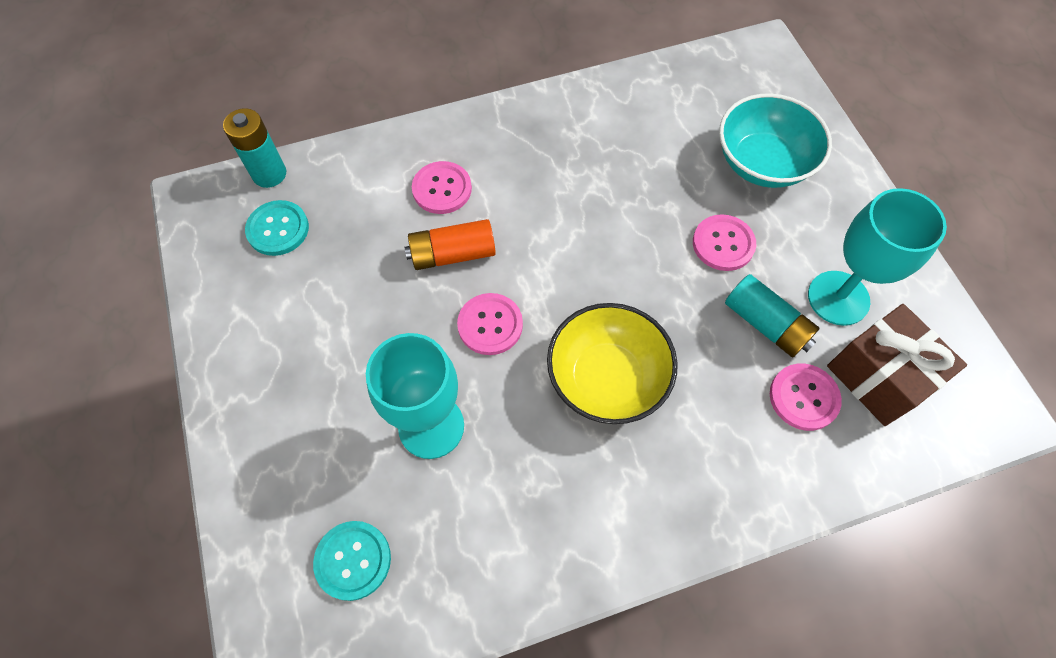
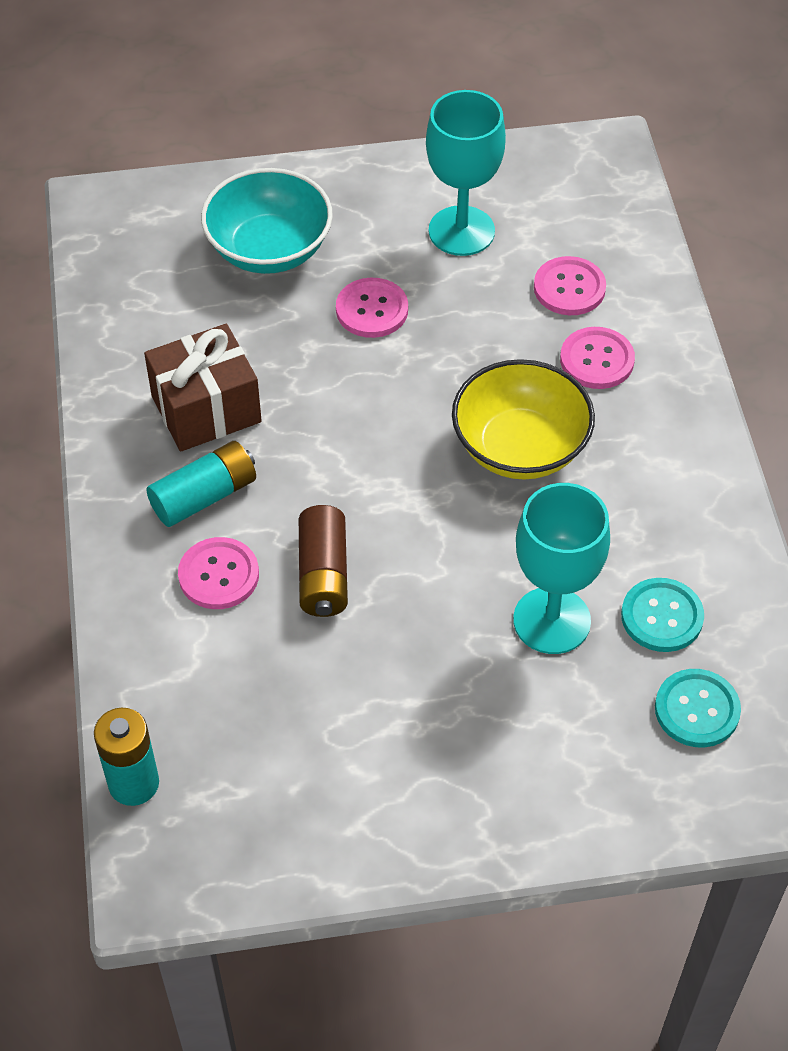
camera: 80 degrees left, 10 degrees down
turquoise button [245,200,309,256] -> turquoise button moved to [621,578,704,652]
orange battery [404,219,496,270] -> brown battery [299,505,348,617]
pink button [457,293,523,355] -> pink button moved to [560,327,635,389]
turquoise battery [725,274,820,357] -> turquoise battery moved to [146,441,256,527]
brown gift [827,304,967,426] -> brown gift moved to [144,324,262,452]

